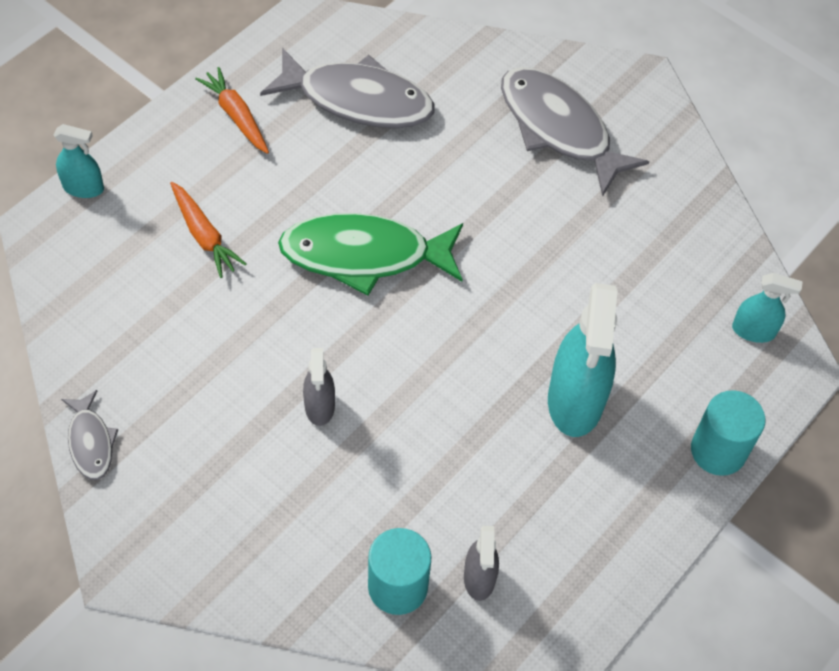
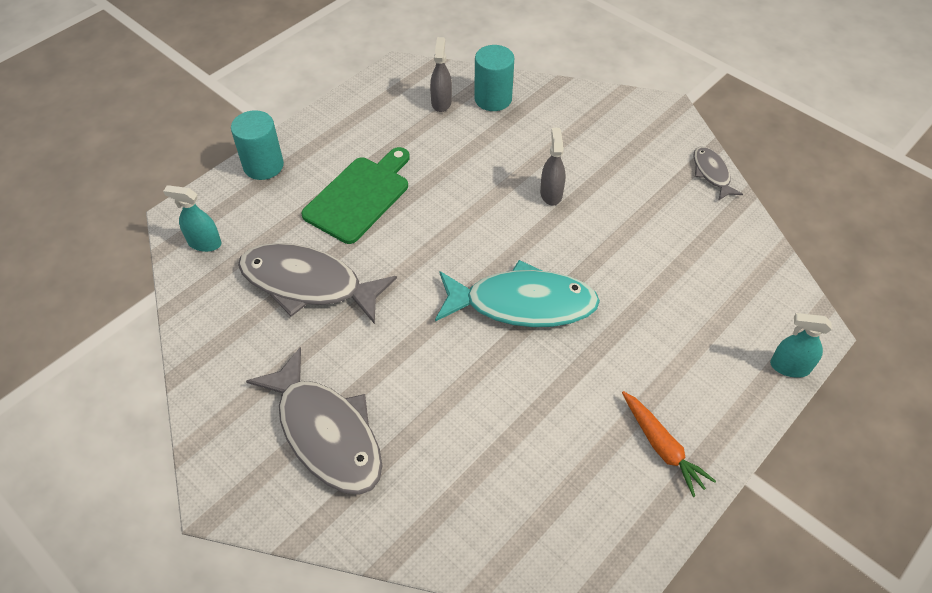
camera: 175 degrees left, 5 degrees down
orange carrot [170,182,246,278] -> none
grey fish [260,48,435,128] -> grey fish moved to [238,243,397,324]
green fish [278,213,463,296] -> turquoise fish [435,260,600,327]
turquoise spray bottle [548,283,617,437] -> green cutting board [301,147,410,244]

